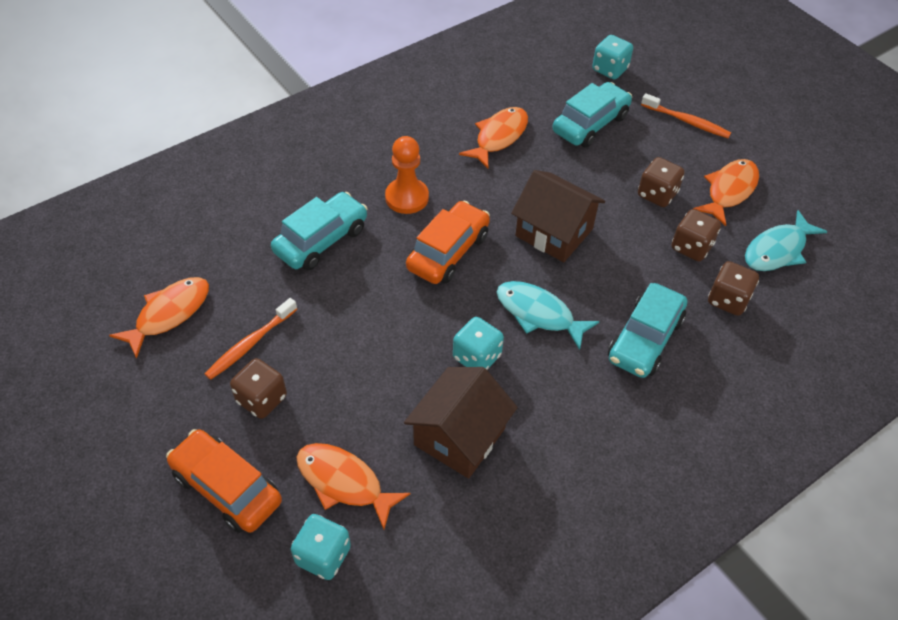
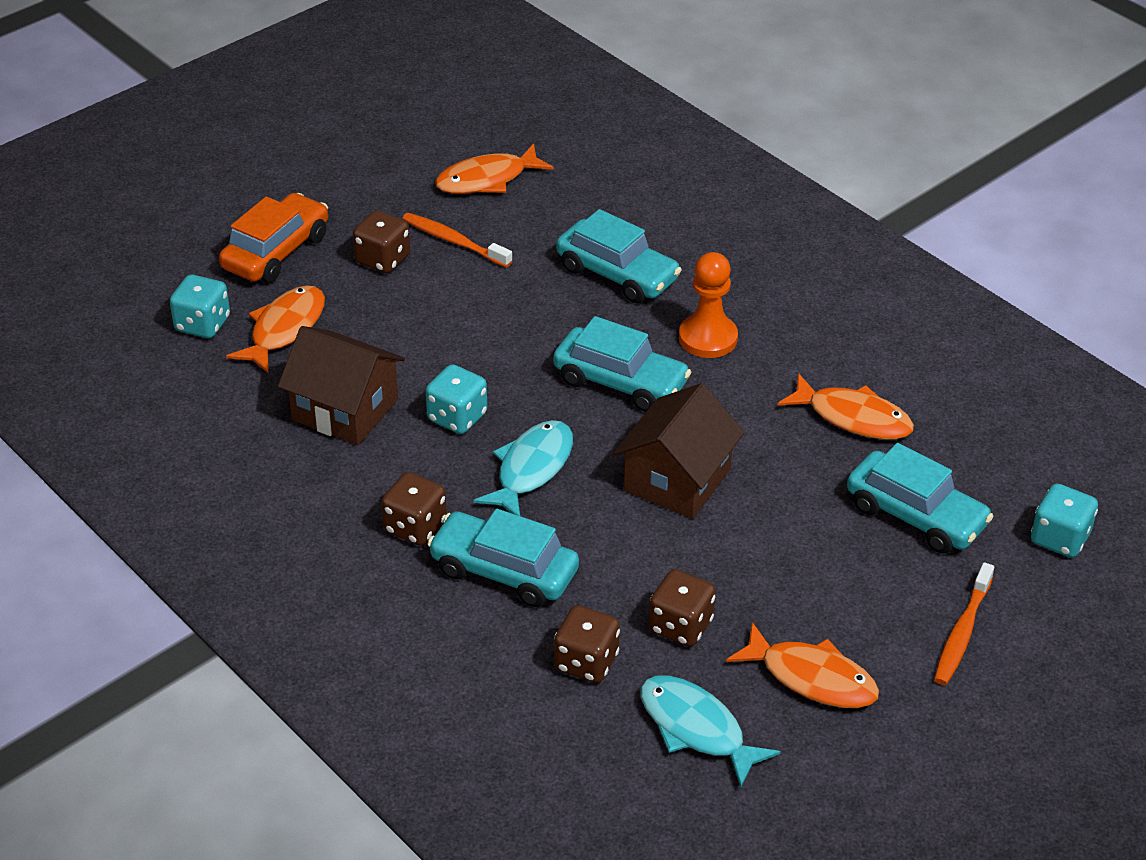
camera: 85 degrees right, 10 degrees down
orange fish [109,277,209,359] -> orange fish turned 120 degrees clockwise [435,144,554,194]
orange car [406,200,490,284] -> turquoise car [553,316,691,412]
brown dice [638,157,685,207] -> brown dice moved to [381,472,447,546]

